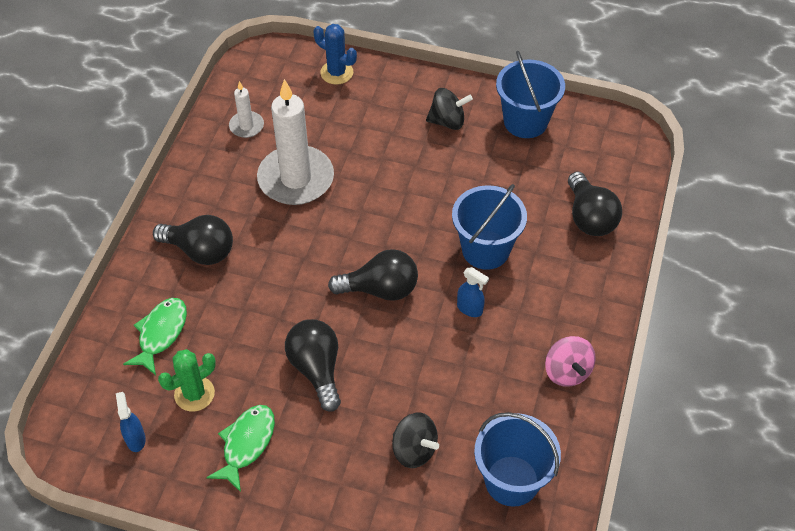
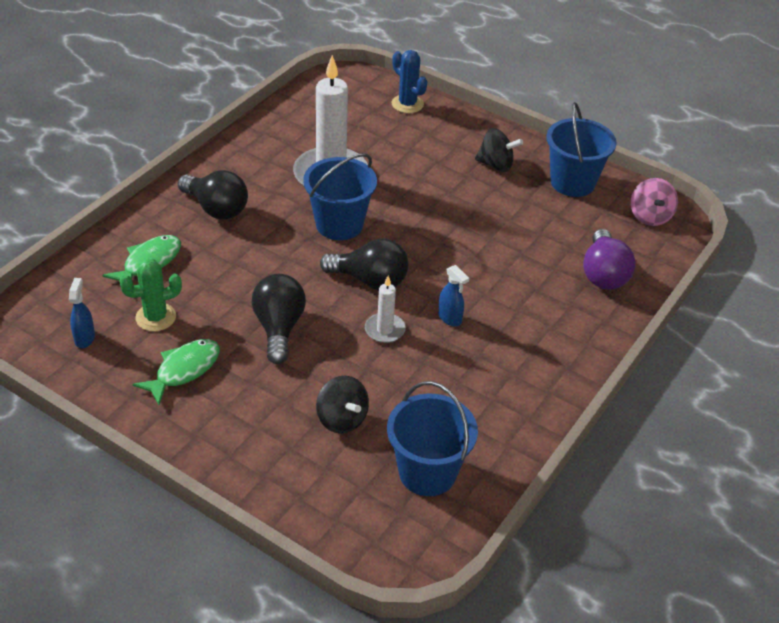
camera: 15 degrees right, 10 degrees down
white candle [229,81,264,138] -> white candle moved to [365,276,406,343]
blue bucket [452,184,527,270] -> blue bucket moved to [303,153,377,240]
pink spinning top [545,336,595,387] -> pink spinning top moved to [631,178,678,226]
black light bulb [568,172,622,236] -> purple light bulb [583,229,636,290]

